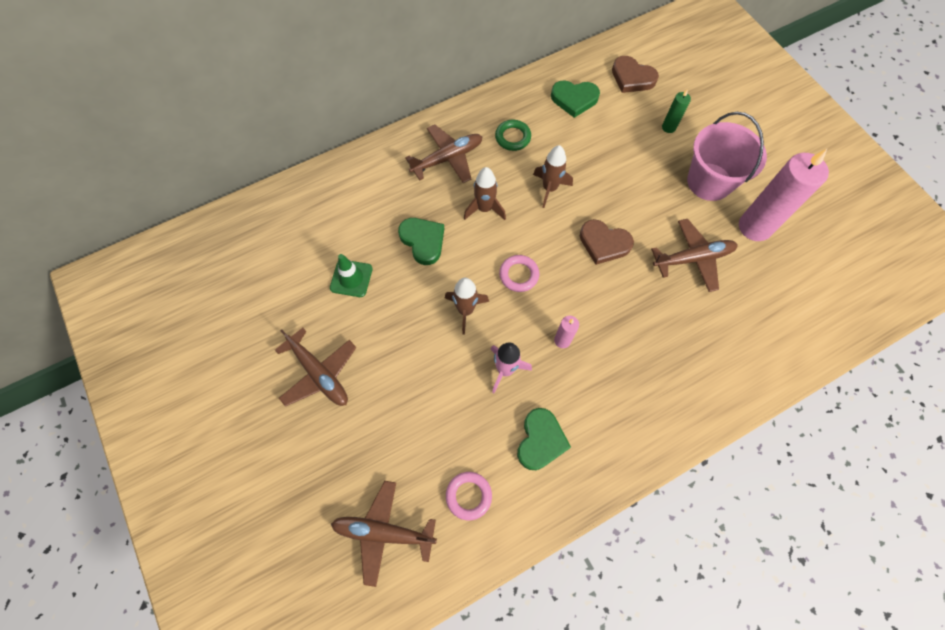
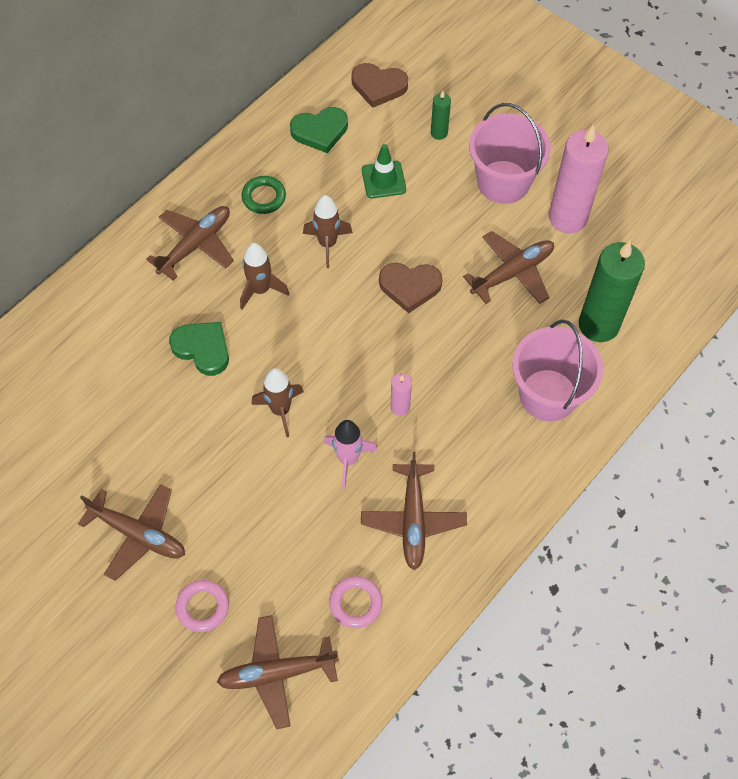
camera: 20 degrees left, 5 degrees down
green traffic cone [330,254,373,297] -> green traffic cone moved to [362,144,406,198]
pink ring [499,255,539,292] -> pink ring moved to [176,580,229,632]
green heart [517,408,571,470] -> brown plane [361,452,467,570]
none -> pink bucket [512,320,603,421]
none -> green candle [579,241,645,342]

